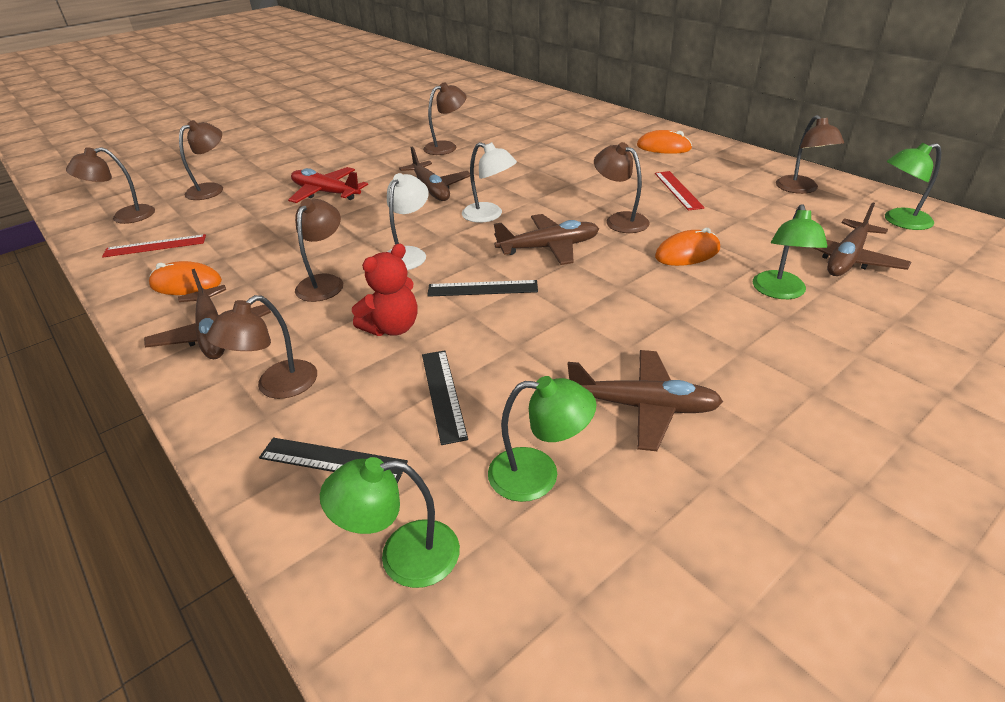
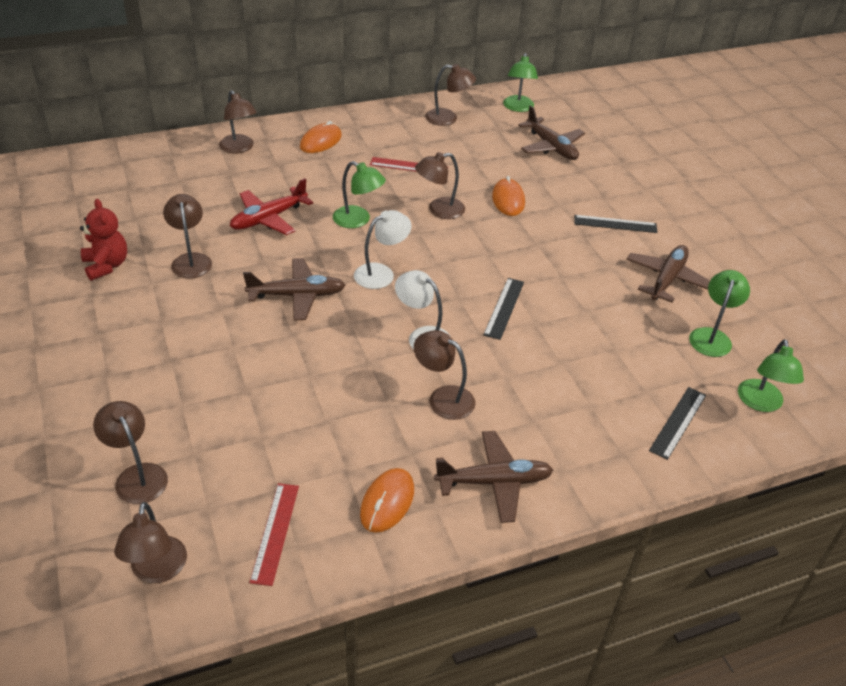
camera: 75 degrees left, 5 degrees up
brown lamp [206,295,317,399] -> brown lamp moved to [219,90,257,154]
red plane [288,167,368,203] -> red plane moved to [230,178,313,235]
red teddy bear [352,243,418,336] -> red teddy bear moved to [80,199,127,281]
black ruler [422,350,468,445] -> black ruler moved to [574,215,657,233]
brown plane [494,214,599,265] -> none
green lamp [753,204,828,299] -> green lamp moved to [333,161,386,228]

